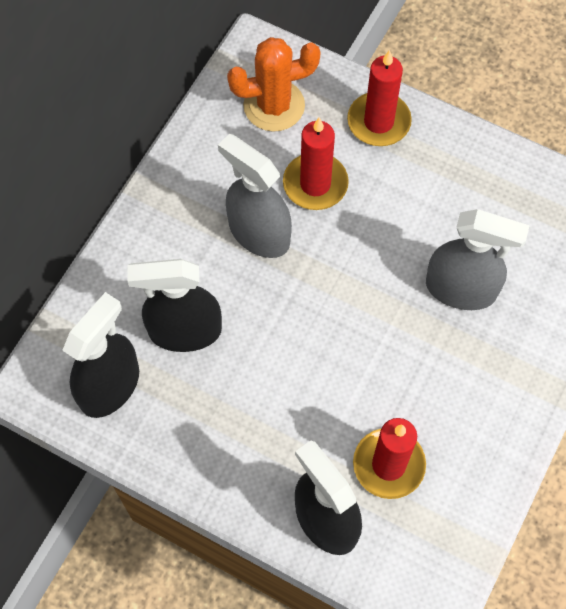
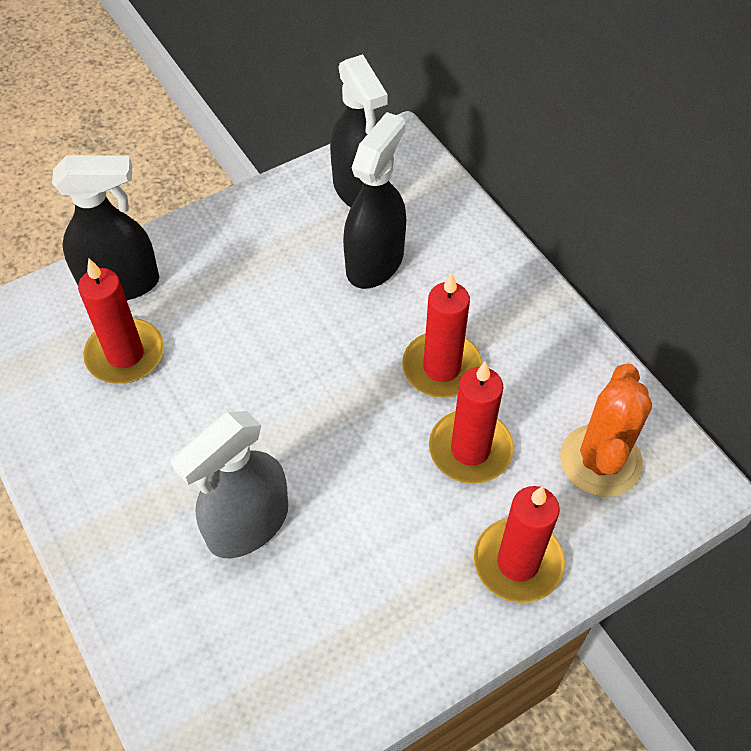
camera: 120 degrees right, 10 degrees down
grey spray bottle [218,134,292,258] -> red candle [402,273,483,398]

